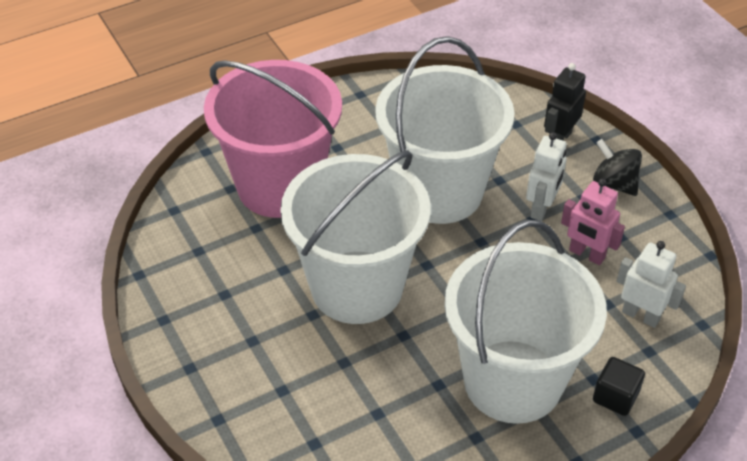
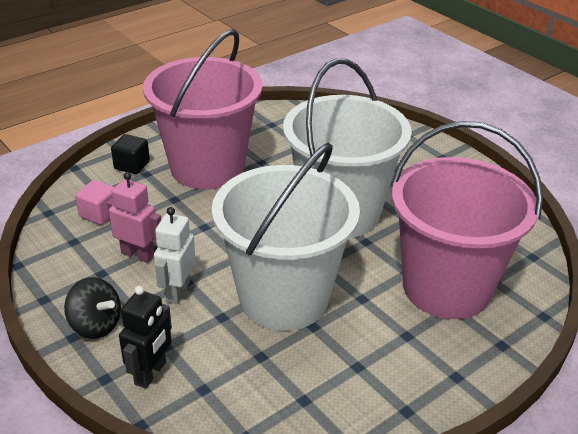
camera: 170 degrees right, 10 degrees down
white bucket [444,220,607,424] -> pink bucket [143,29,263,190]
white robot [617,241,686,328] -> pink cube [75,180,114,225]

